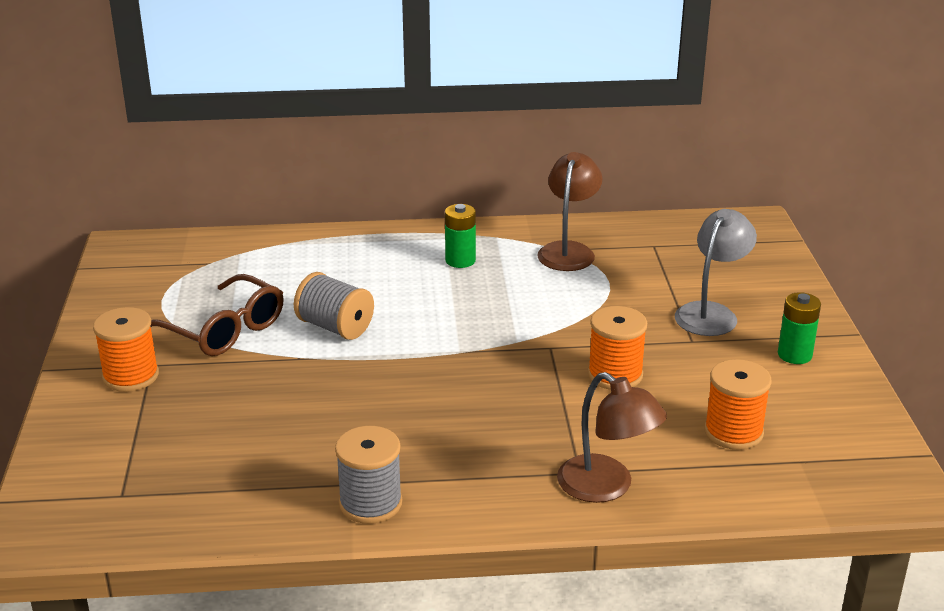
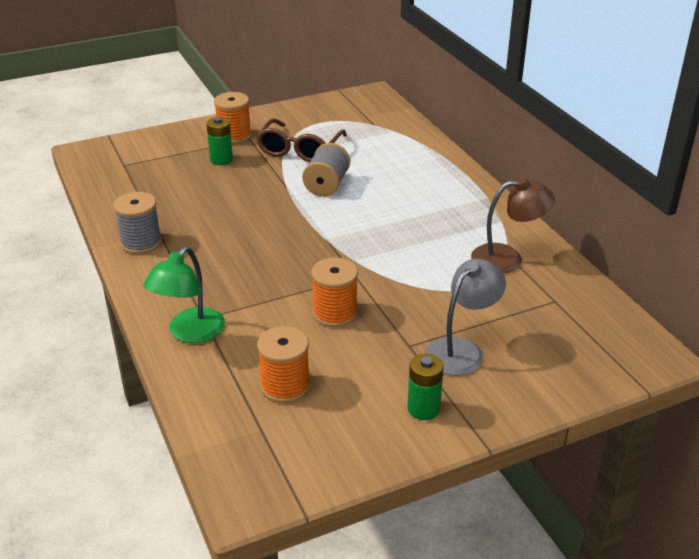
camera: 70 degrees right, 5 degrees up
green battery [445,204,476,268] -> green battery moved to [206,117,233,165]
brown lamp [557,372,667,503] -> green lamp [143,246,225,343]
grey lamp [675,209,757,336] -> grey lamp turned 60 degrees counterclockwise [425,259,506,376]

